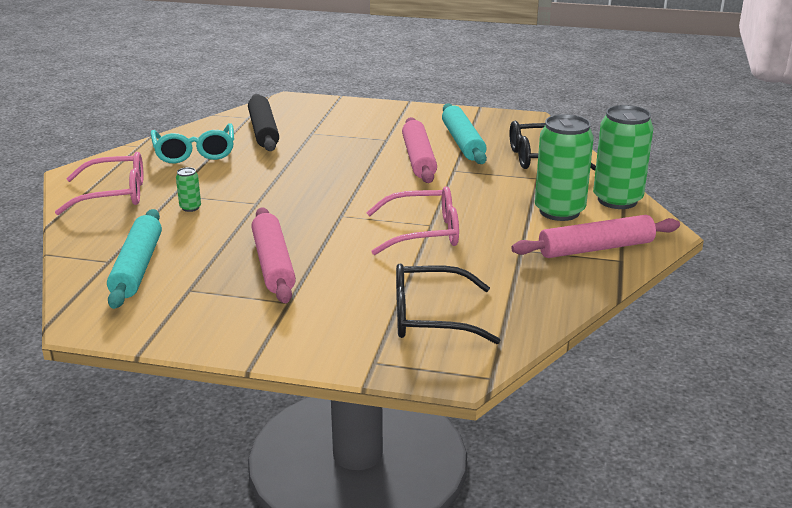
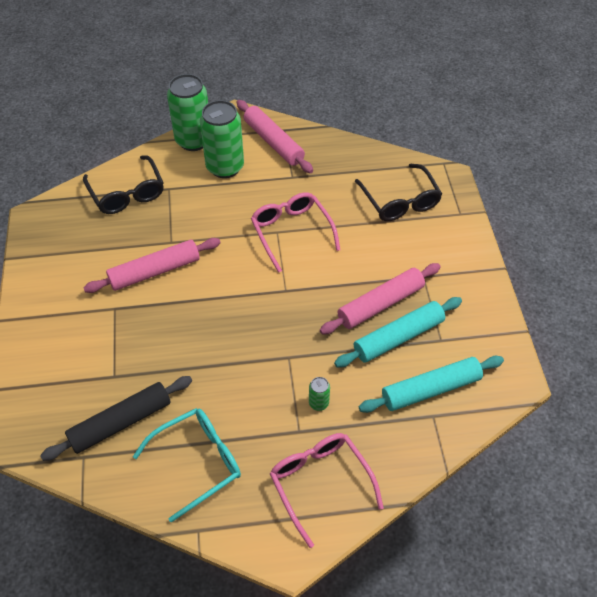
camera: 110 degrees left, 25 degrees up
turquoise rolling pin [442,103,487,164] -> turquoise rolling pin moved to [334,297,462,367]

